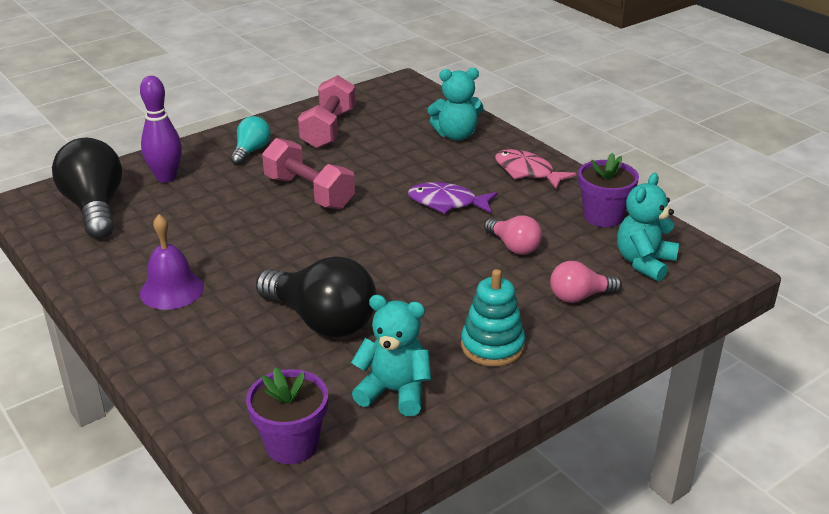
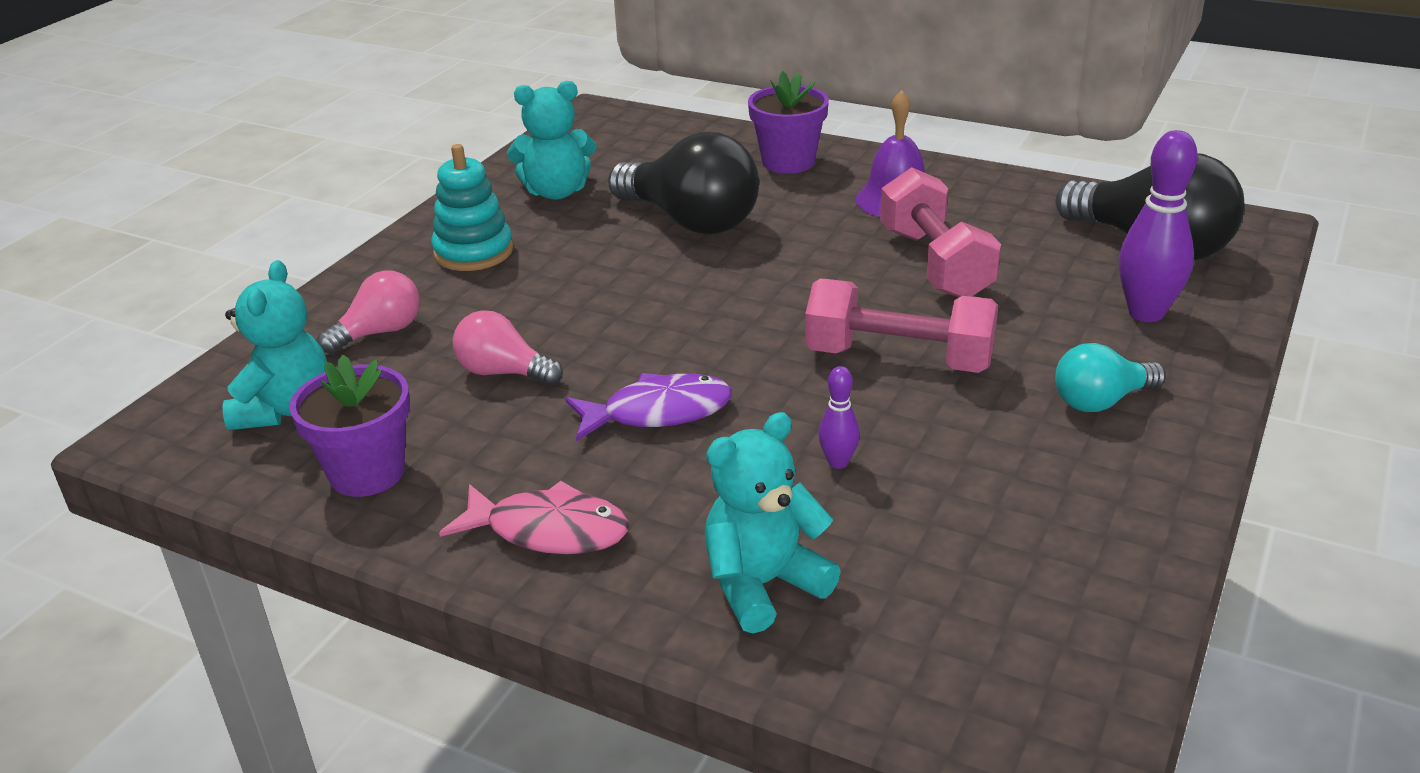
camera: 155 degrees right, 0 degrees up
turquoise light bulb [230,116,271,165] -> turquoise light bulb turned 75 degrees clockwise [1055,343,1166,412]
purple flower pot [246,367,328,464] -> purple flower pot moved to [748,71,829,174]
black light bulb [256,256,376,337] -> black light bulb turned 150 degrees counterclockwise [608,132,759,234]
pink dumbbell [298,75,356,149] -> pink dumbbell moved to [880,167,1001,298]
none -> purple bowling pin [818,366,860,469]

